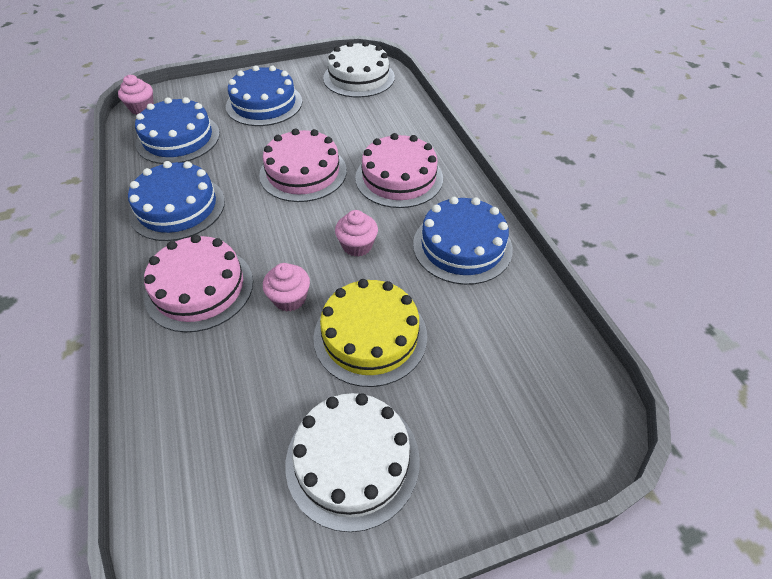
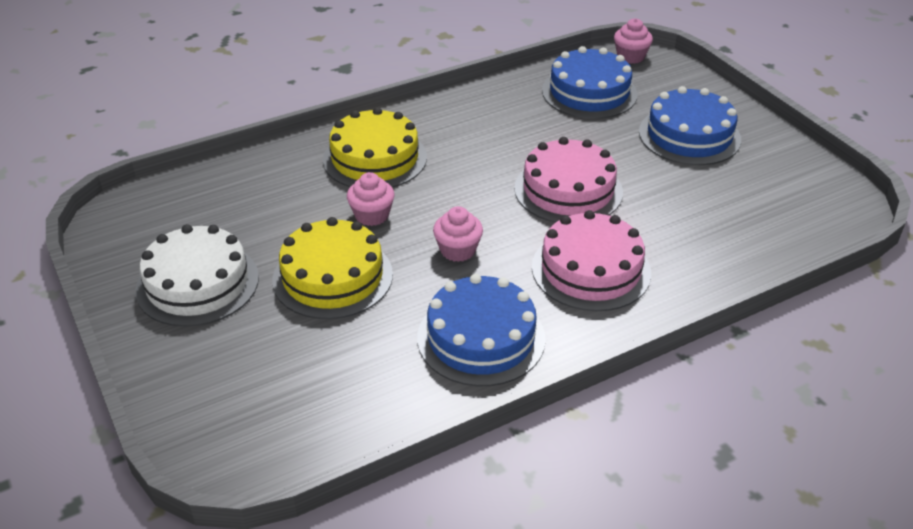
camera: 80 degrees right, 10 degrees down
blue cake [128,161,225,241] -> none
pink cake [144,235,253,332] -> yellow cake [323,107,427,188]
white cake [323,41,395,98] -> none

